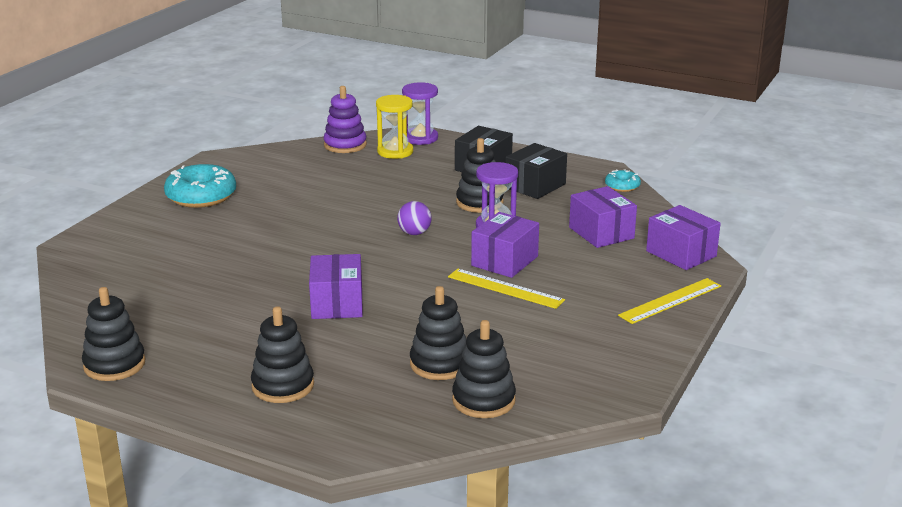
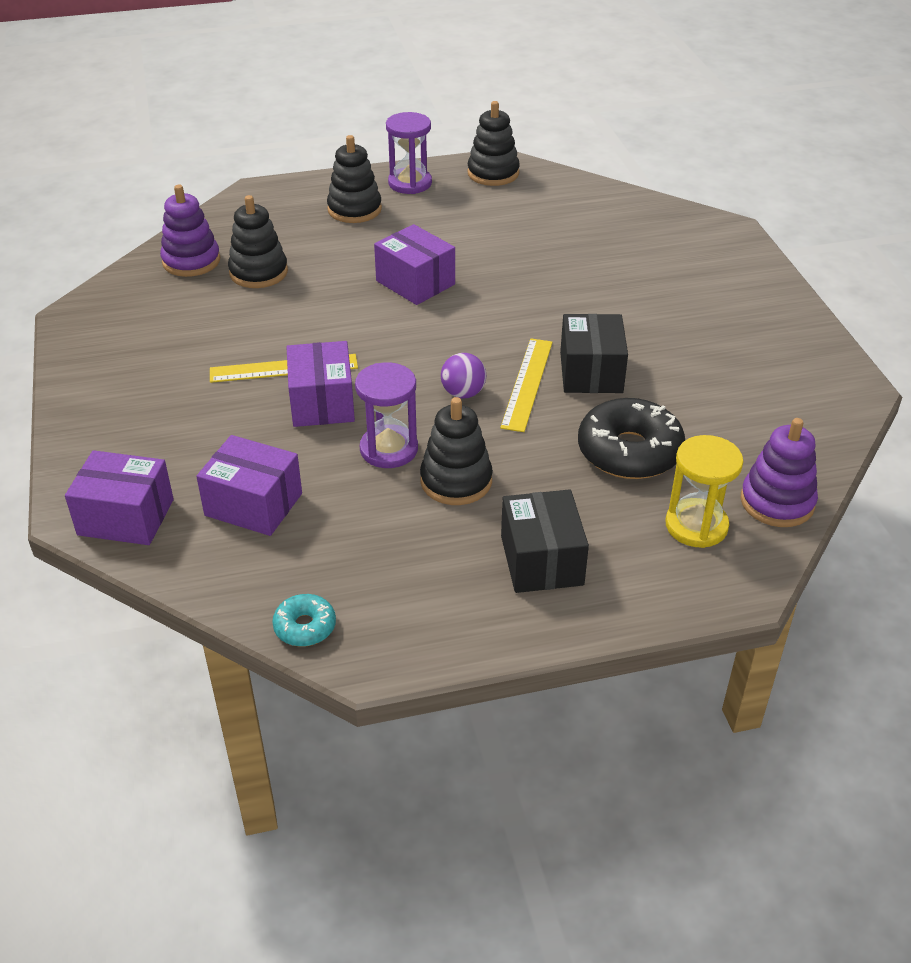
camera: 140 degrees right, 15 degrees up
turquoise donut [164,164,236,208] -> none
purple hourglass [402,82,438,145] -> purple hourglass moved to [386,112,432,194]
black stacking toy [452,320,516,418] -> purple stacking toy [160,185,220,277]
black box [505,143,567,199] -> black box moved to [560,314,628,393]
yellow ruler [618,278,721,324] -> yellow ruler moved to [500,338,553,432]
none -> black donut [578,398,685,479]

